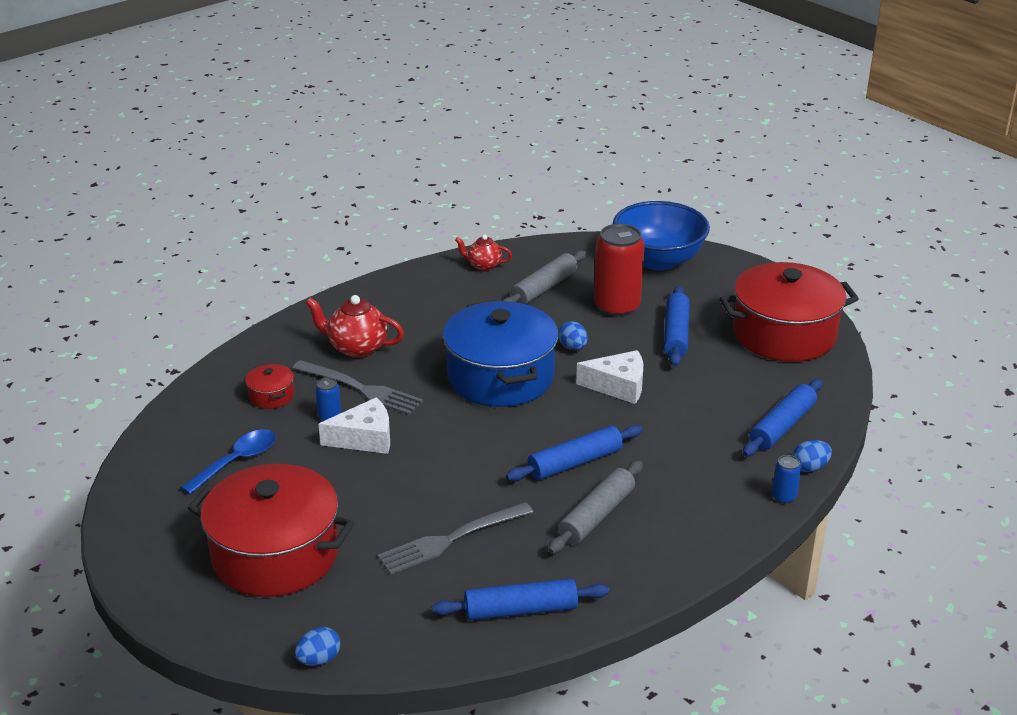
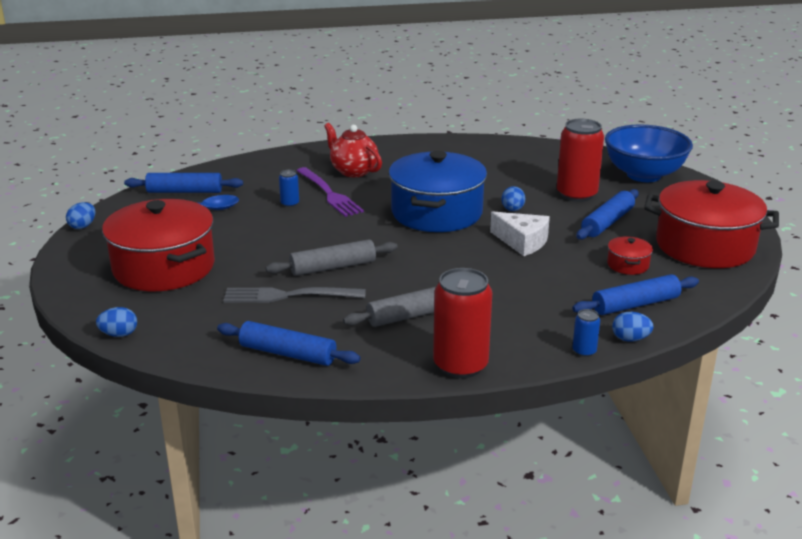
camera: 30 degrees right, 5 degrees down
red pot [245,364,294,409] -> red pot moved to [607,236,653,275]
grey fork [292,360,423,415] -> purple fork [296,167,364,217]
white cheese [319,397,390,454] -> none
red teapot [455,235,512,271] -> none
grey rolling pin [503,250,586,304] -> grey rolling pin moved to [266,239,398,276]
blue rolling pin [506,425,643,481] -> blue rolling pin moved to [124,173,243,193]
none -> blue egg [66,202,95,229]
none -> red can [433,268,492,378]

